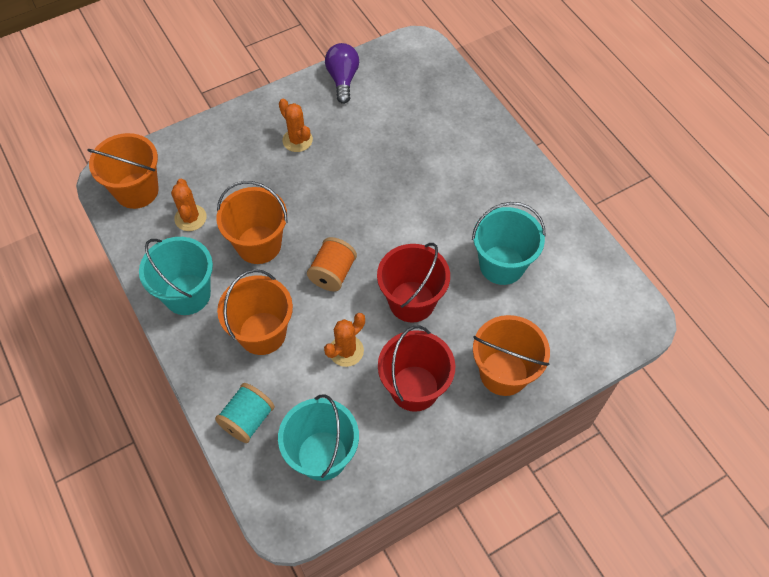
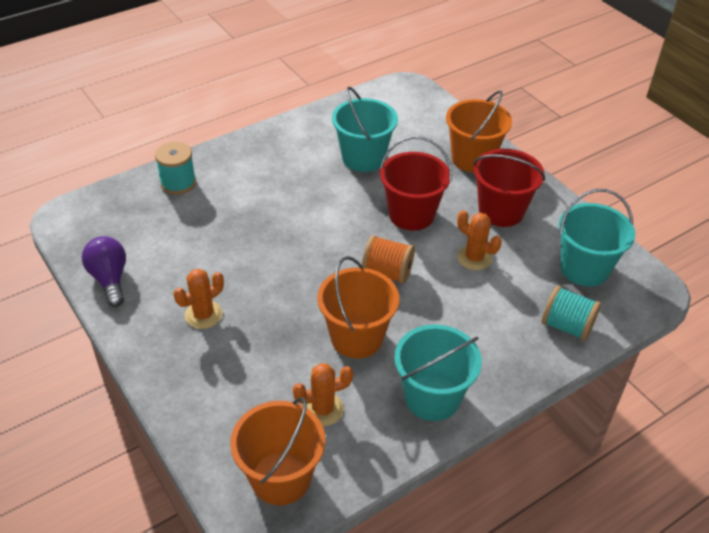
camera: 95 degrees left, 15 degrees down
orange bucket [217,269,293,355] -> none
purple light bulb [325,43,359,104] -> purple light bulb turned 75 degrees clockwise [82,236,126,307]
none -> turquoise spool [155,142,196,195]

